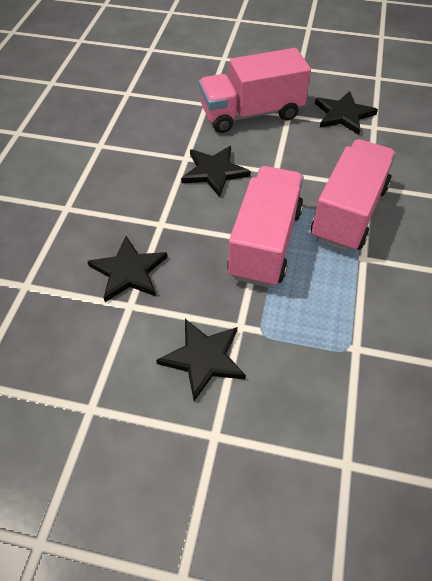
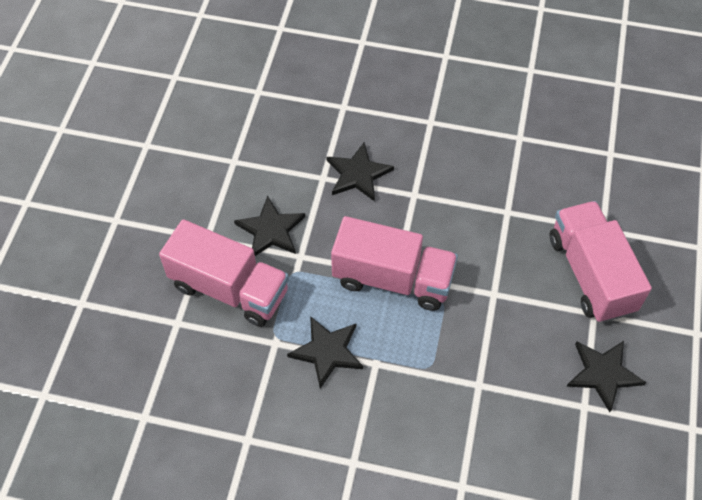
camera: 90 degrees right, 5 degrees up
black star [181,146,251,197] -> black star moved to [287,316,363,388]
pink truck [311,139,396,252] -> pink truck moved to [159,219,289,327]

